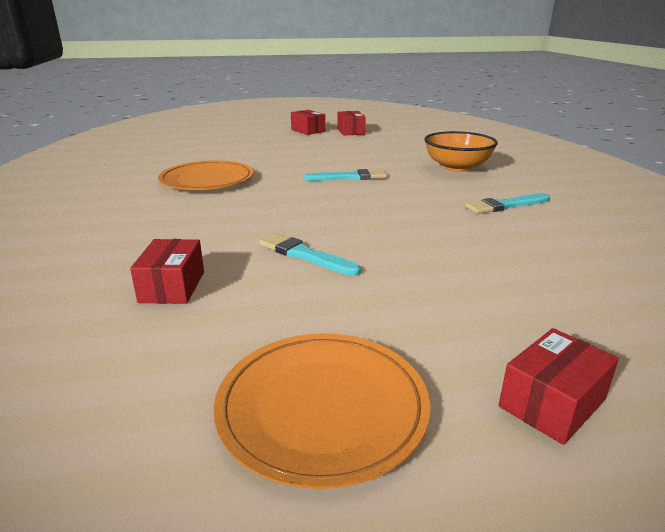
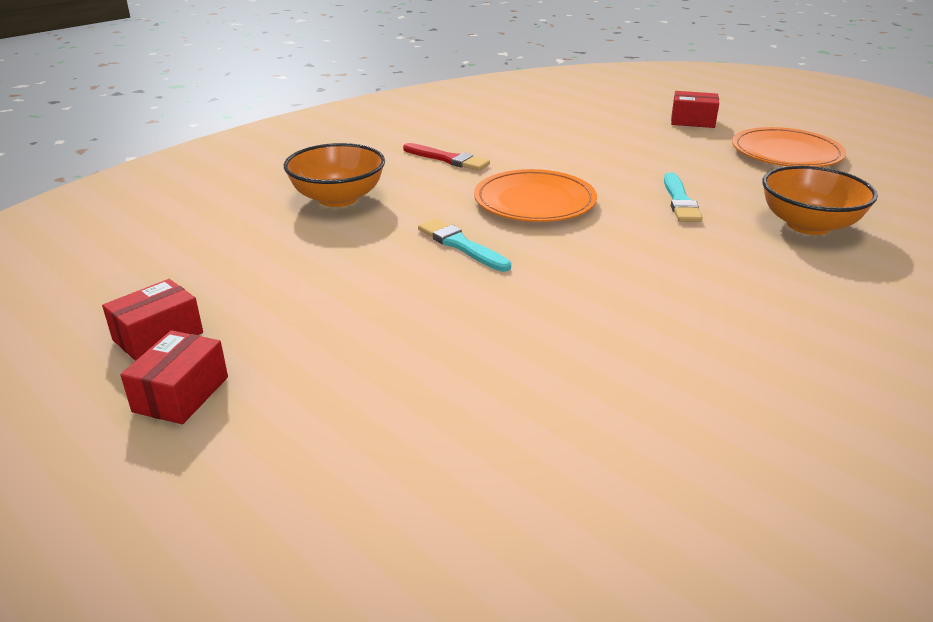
camera: 125 degrees left, 5 degrees up
red box [130,239,204,304] -> orange bowl [762,166,878,235]
orange plate [158,160,254,190] -> orange plate moved to [474,169,597,222]
turquoise brush [465,193,550,214] -> red brush [403,143,490,171]

